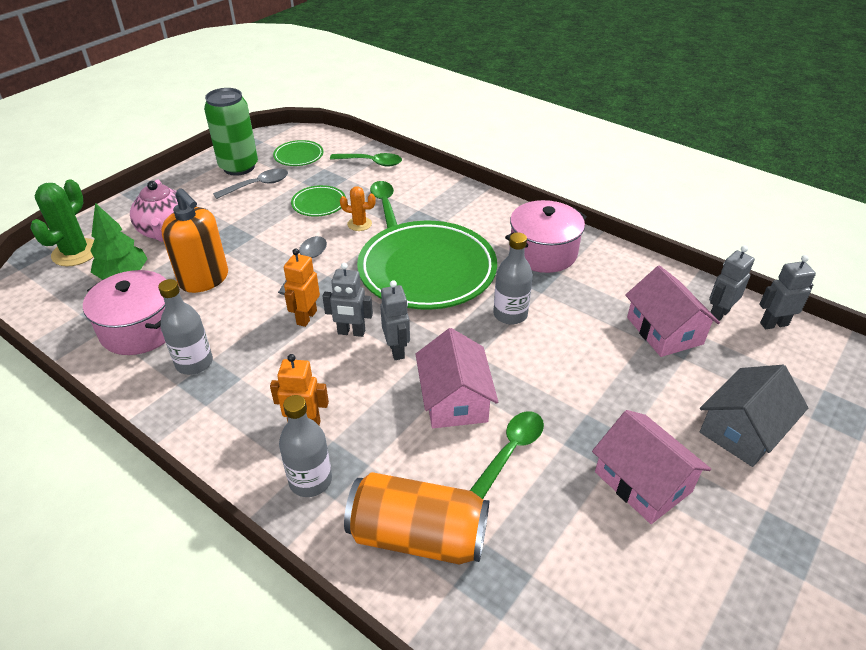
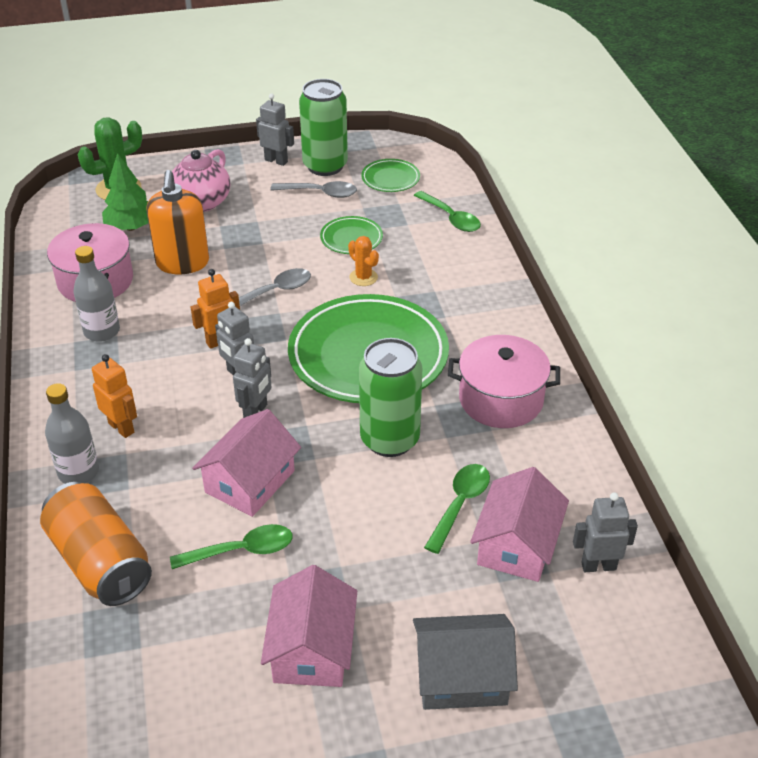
camera: 40 degrees right, 0 degrees up
green spoon [370,181,397,228] -> green spoon moved to [424,464,490,554]
grey bottle [493,232,533,324] -> green can [359,338,422,457]
grey robot [759,255,816,329] -> grey robot moved to [256,93,294,166]

